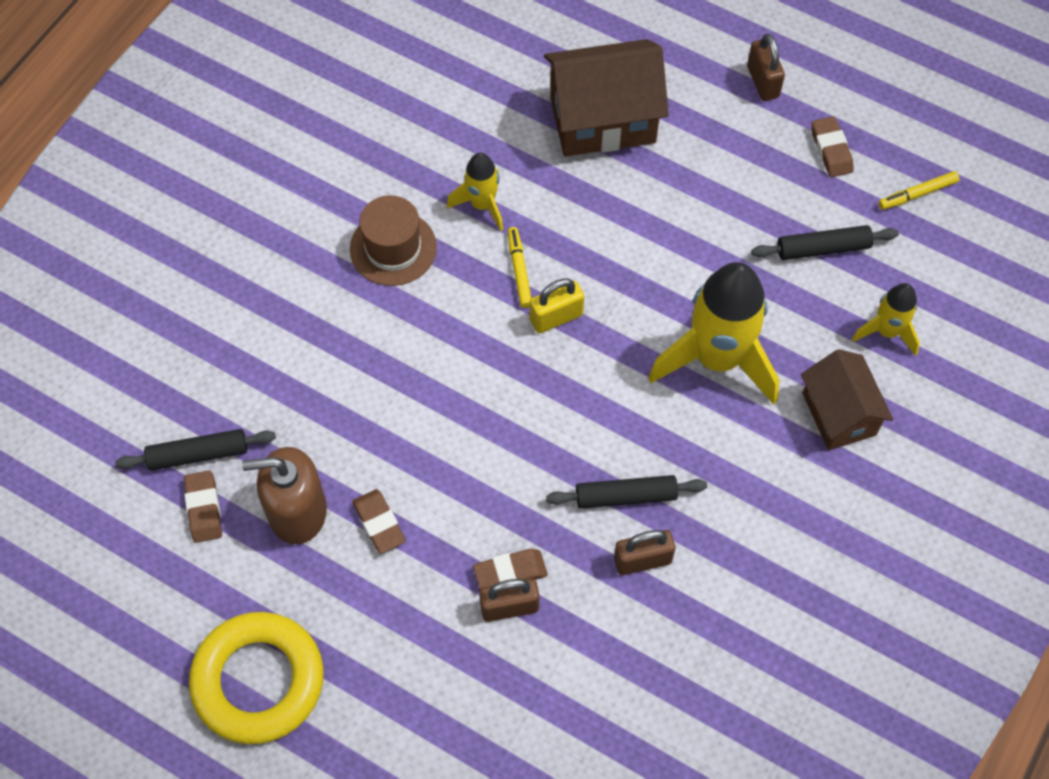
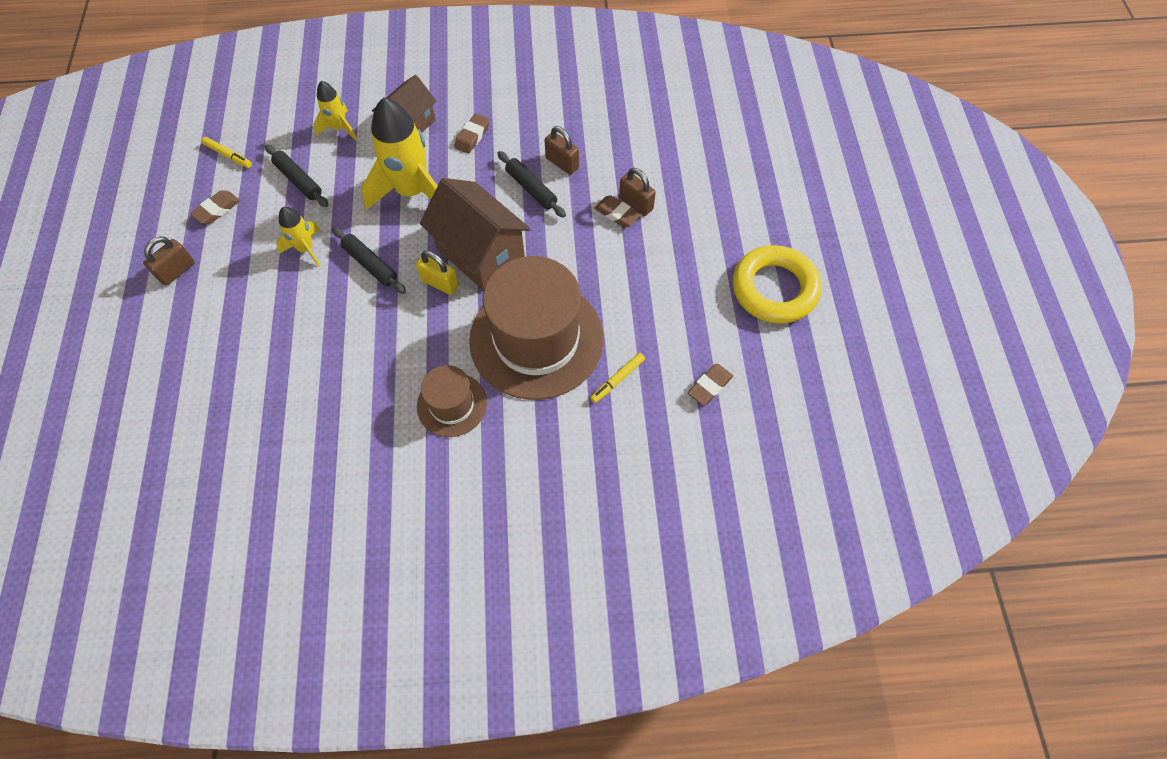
camera: 125 degrees left, 0 degrees up
black rolling pin [115,429,276,471] -> black rolling pin moved to [332,227,406,294]
brown soap dispenser [242,447,327,544] -> none
brown eraser [352,489,406,554] -> brown eraser moved to [454,113,490,154]
yellow rocket [447,153,503,231] -> yellow rocket moved to [276,207,321,267]
yellow marker [508,227,532,308] -> yellow marker moved to [590,353,645,403]
brown house [544,39,669,157] -> brown house moved to [420,178,531,290]
none -> brown hat [469,256,603,400]

